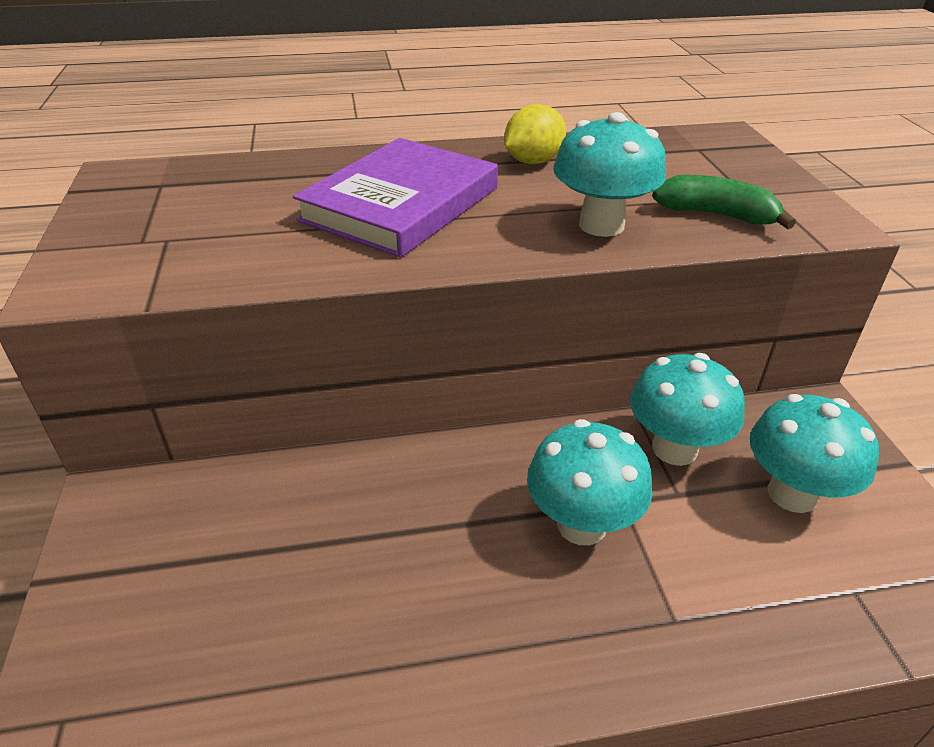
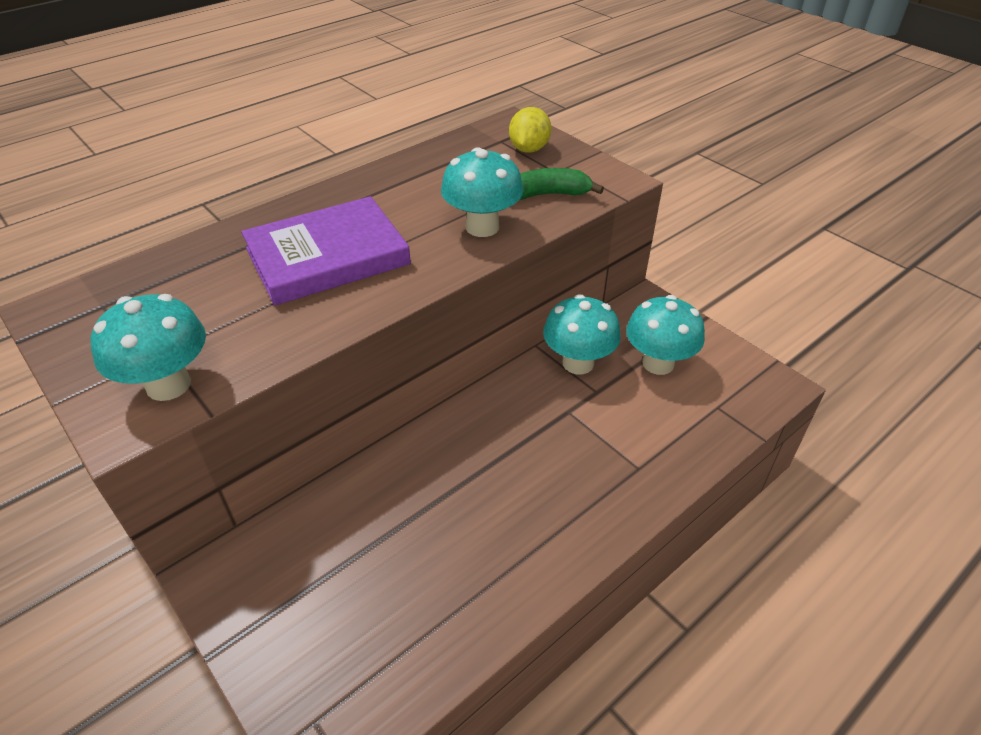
camera: 30 degrees left, 5 degrees up
purple book [293,138,498,258] -> purple book turned 60 degrees clockwise [241,196,411,306]
yellow lemon [504,104,566,164] -> yellow lemon moved to [509,107,551,153]
turquoise mushroom [527,419,653,545] -> turquoise mushroom moved to [91,294,206,401]

